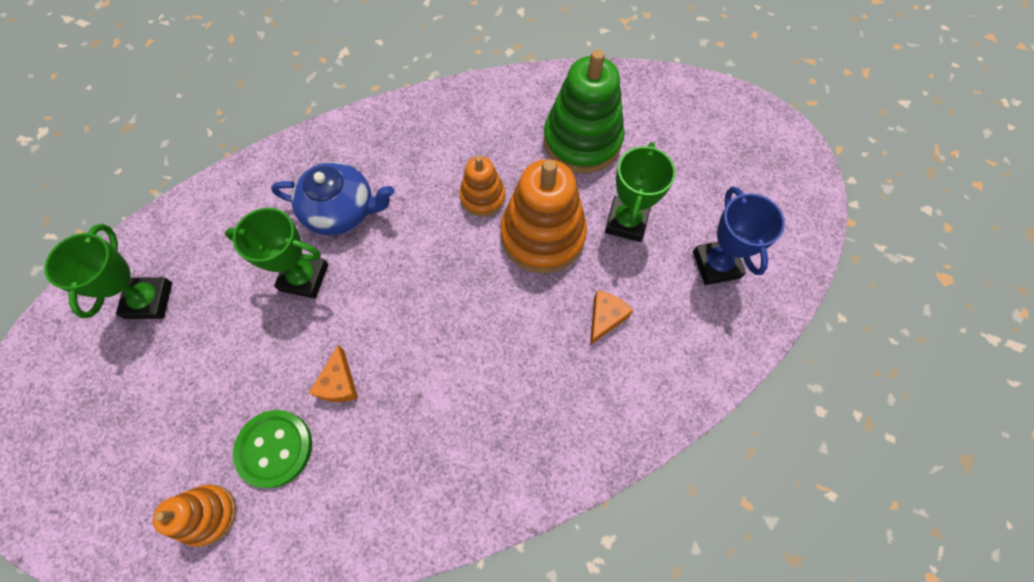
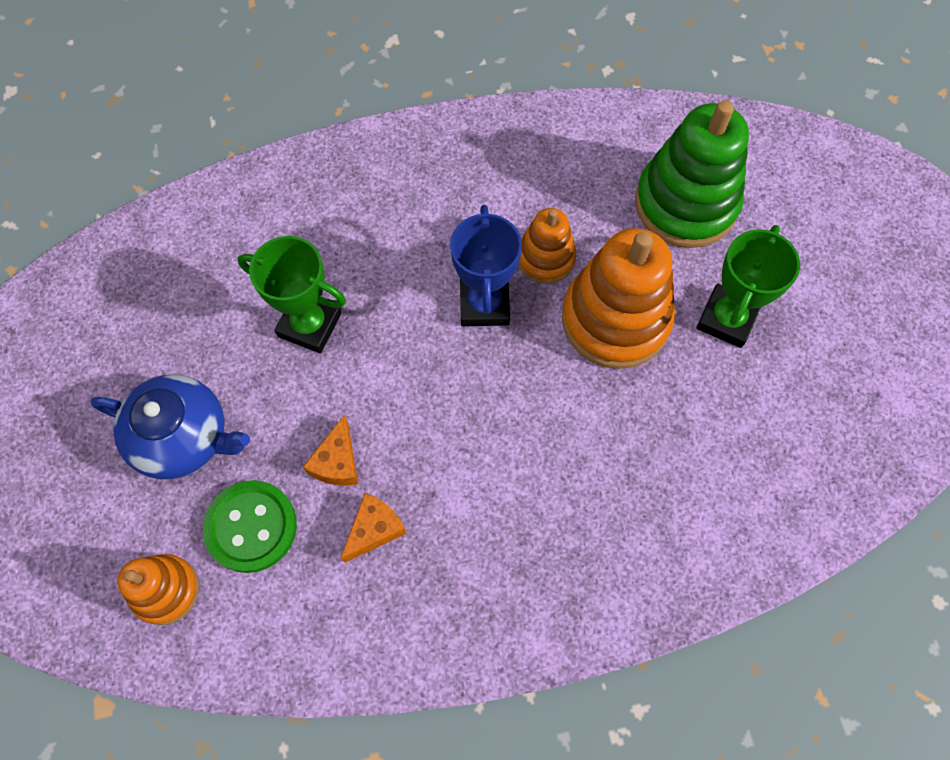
camera: 10 degrees right, 0 degrees up
green trophy [45,224,172,319] -> none
blue teapot [271,162,394,235] -> blue teapot moved to [90,375,250,479]
orange cheese [590,291,634,345] -> orange cheese moved to [341,493,407,563]
blue trophy [693,187,785,285] -> blue trophy moved to [450,205,522,326]

